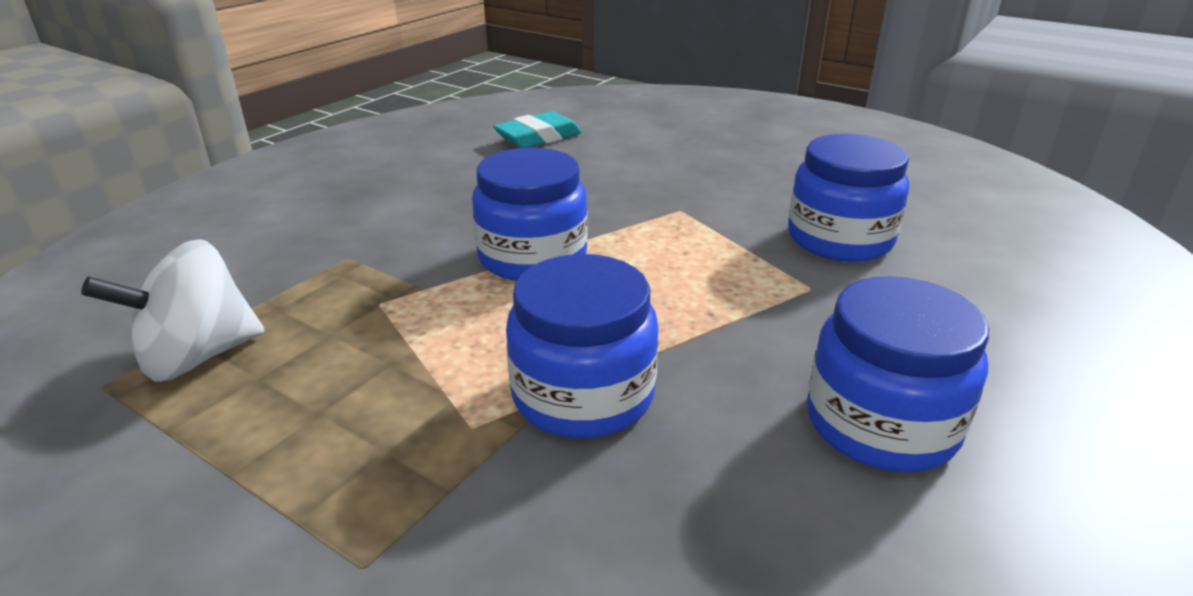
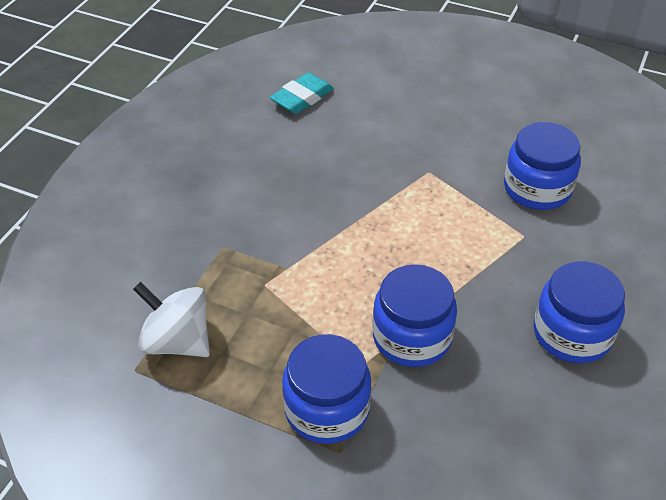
camera: 10 degrees left, 15 degrees up
white spinning top [81,239,264,382] -> white spinning top turned 75 degrees clockwise [133,282,210,357]
blue jar [472,148,588,281] -> blue jar moved to [282,334,371,444]

